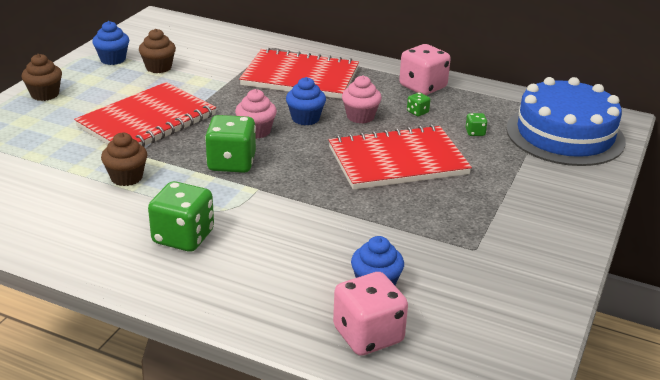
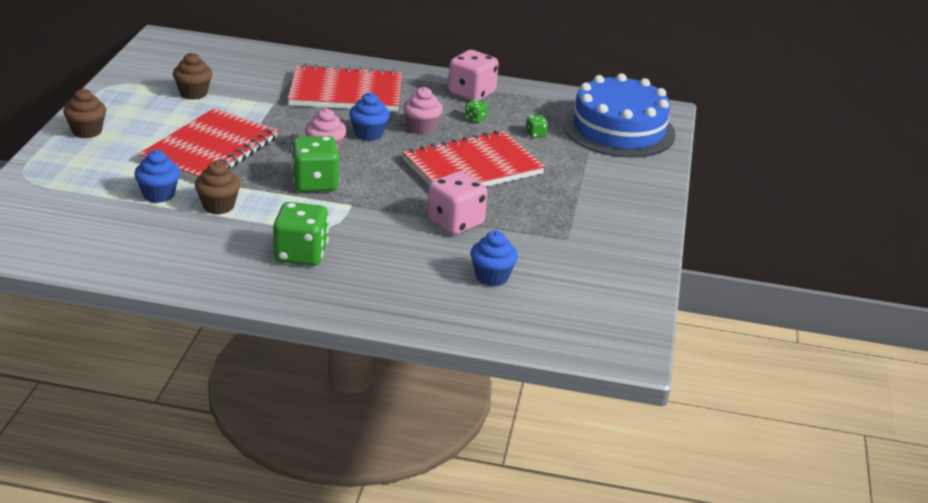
camera: 15 degrees left, 0 degrees up
blue cupcake [92,21,129,65] -> blue cupcake moved to [134,150,180,203]
pink dice [333,272,408,356] -> pink dice moved to [427,171,487,235]

